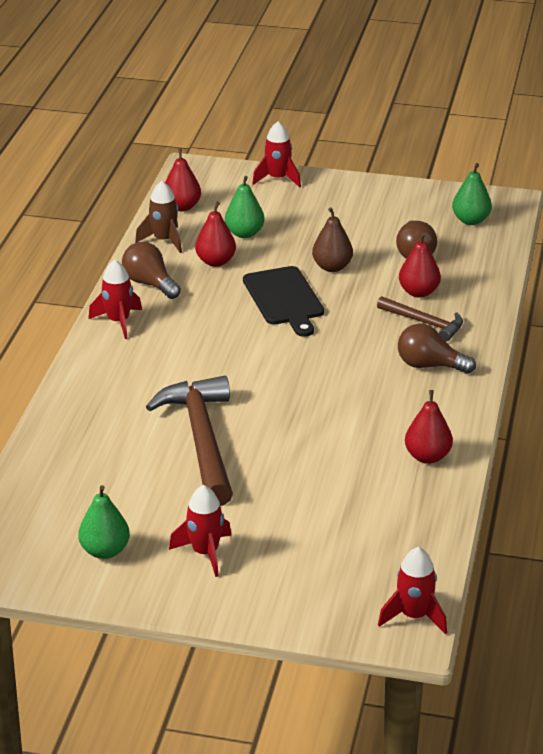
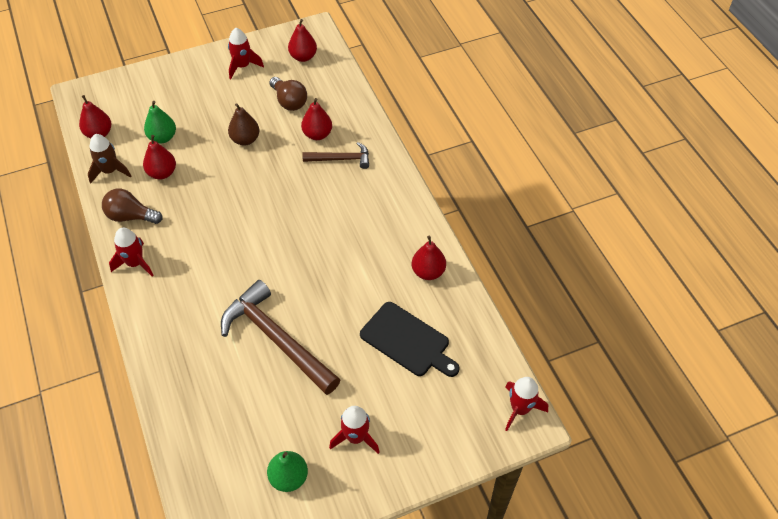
camera: 35 degrees left, 20 degrees up
black cutting board [243,266,324,337] -> black cutting board moved to [360,302,459,377]
red rocket [252,121,301,188] -> red rocket moved to [228,28,264,79]
brown light bulb [398,324,476,374] -> none
green pear [452,163,492,225] -> red pear [288,19,317,62]

